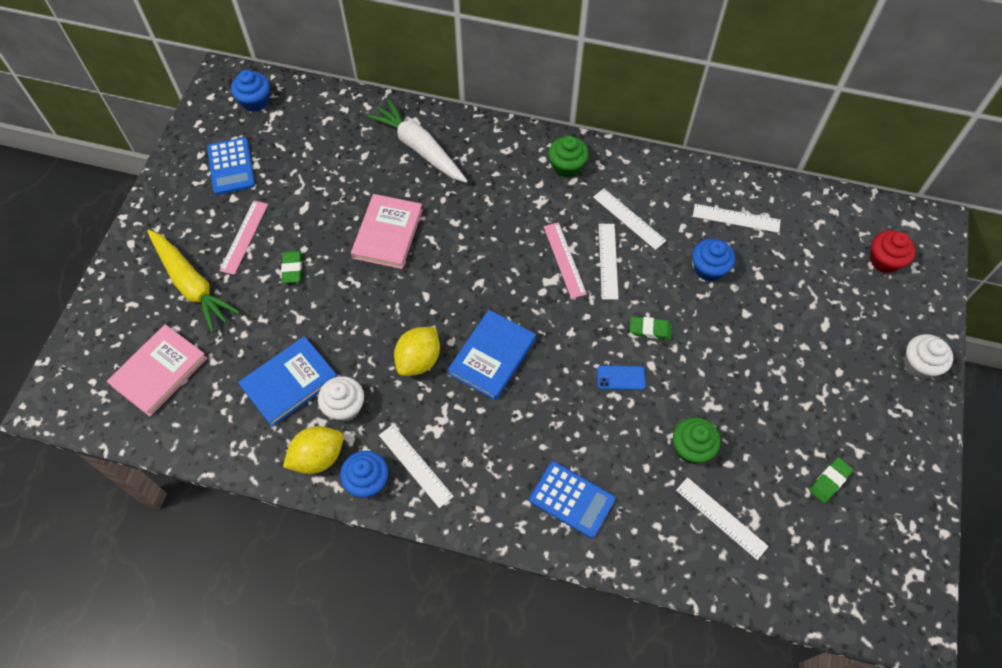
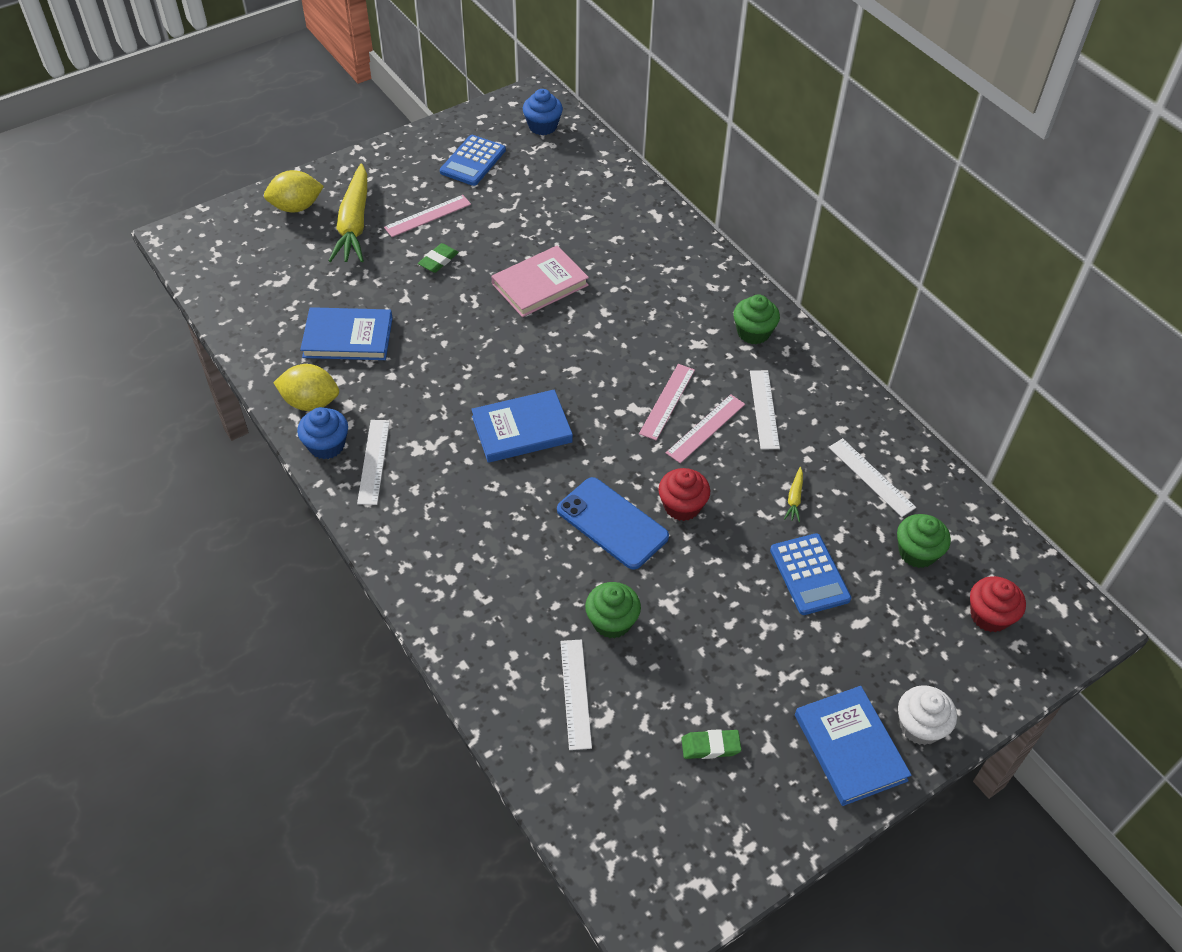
camera: 40 degrees right, 10 degrees down
pink book [107,324,207,417] -> none
white cupcake [318,376,364,422] -> none
white carrot [367,99,468,183] -> none
yellow lemon [394,327,440,376] -> yellow lemon moved to [264,170,324,212]
blue calculator [529,461,615,538] -> blue calculator moved to [770,533,851,615]
blue phone [597,365,646,390] -> blue phone [557,477,669,570], size x1.97
white ruler [599,224,619,300] -> pink ruler [666,394,745,463]
green eraser [630,316,672,340] -> red cupcake [658,468,710,521]
blue cupcake [692,238,735,282] -> yellow carrot [784,467,803,522]
none -> blue book [795,686,912,806]
none -> green cupcake [897,514,951,568]

